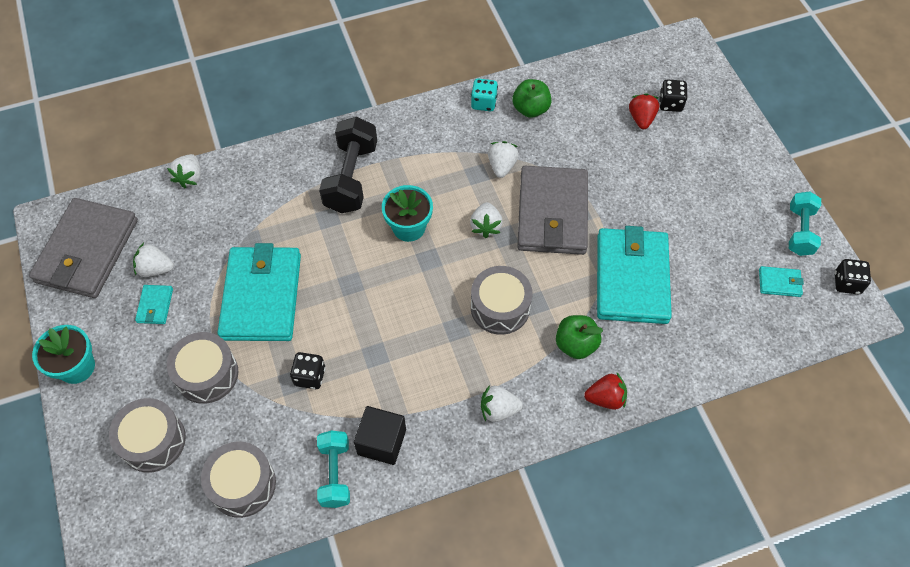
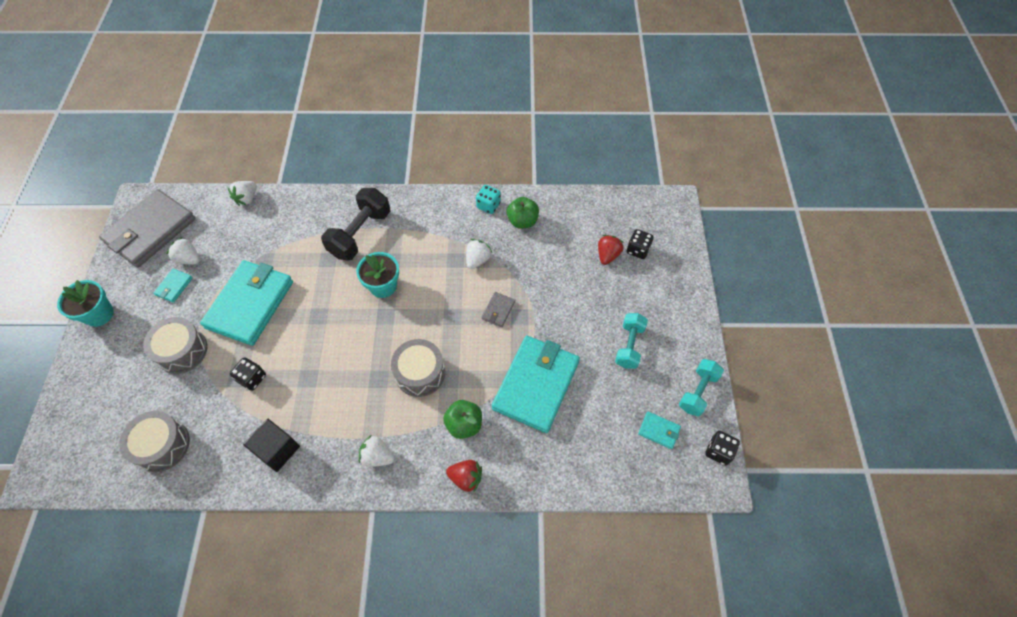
camera: 20 degrees right, 0 degrees up
grey drum [109,398,186,473] -> none
turquoise dumbbell [317,431,350,508] -> turquoise dumbbell moved to [615,313,648,369]
white strawberry [470,202,503,238] -> none
grey wallet [517,166,588,255] -> grey wallet [481,292,515,327], size x0.41

